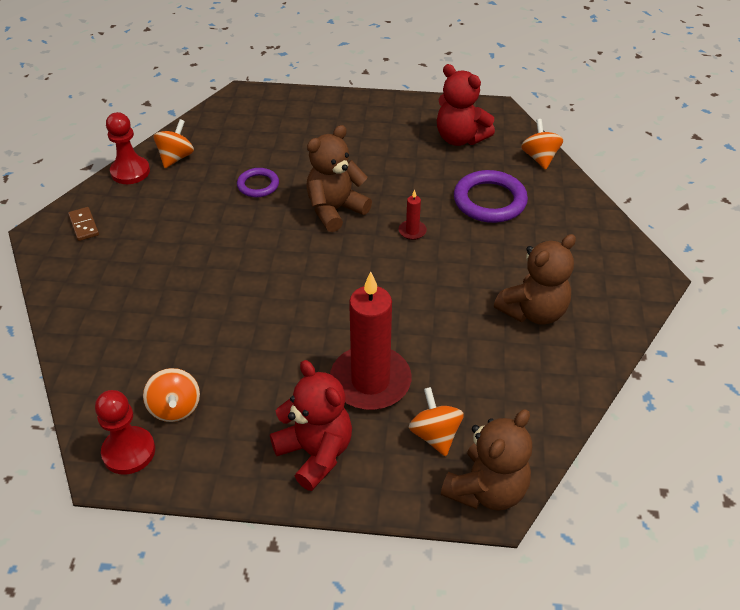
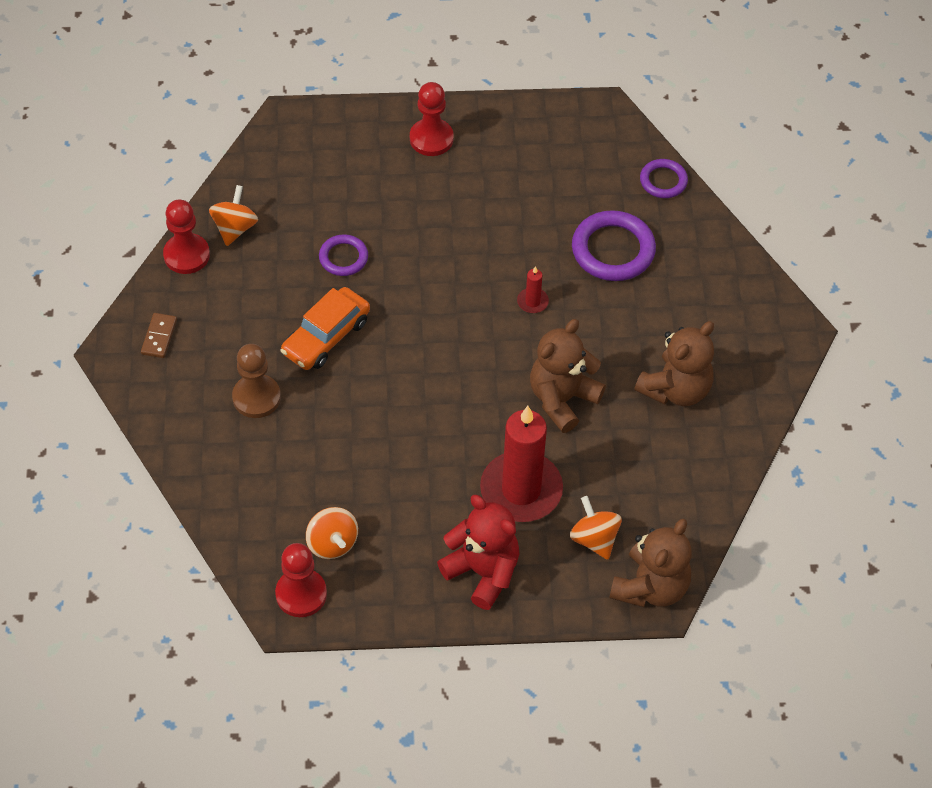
camera: 10 degrees left, 10 degrees up
brown domino [68,207,99,241] -> brown domino turned 45 degrees clockwise [141,313,177,358]
brown teddy bear [306,125,372,232] -> brown teddy bear moved to [530,319,606,433]
red teddy bear [437,64,495,146] -> none
orange spinning top [521,119,563,170] -> purple ring [640,159,688,198]
none -> brown pawn [232,344,281,418]
none -> orange car [281,287,370,370]
none -> red pawn [410,82,454,156]

